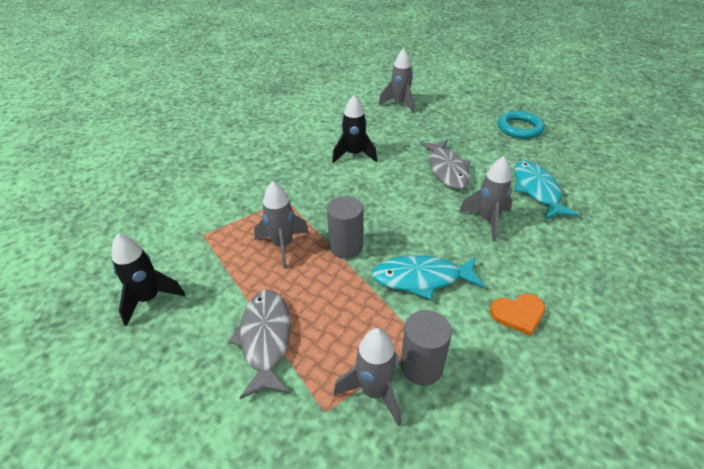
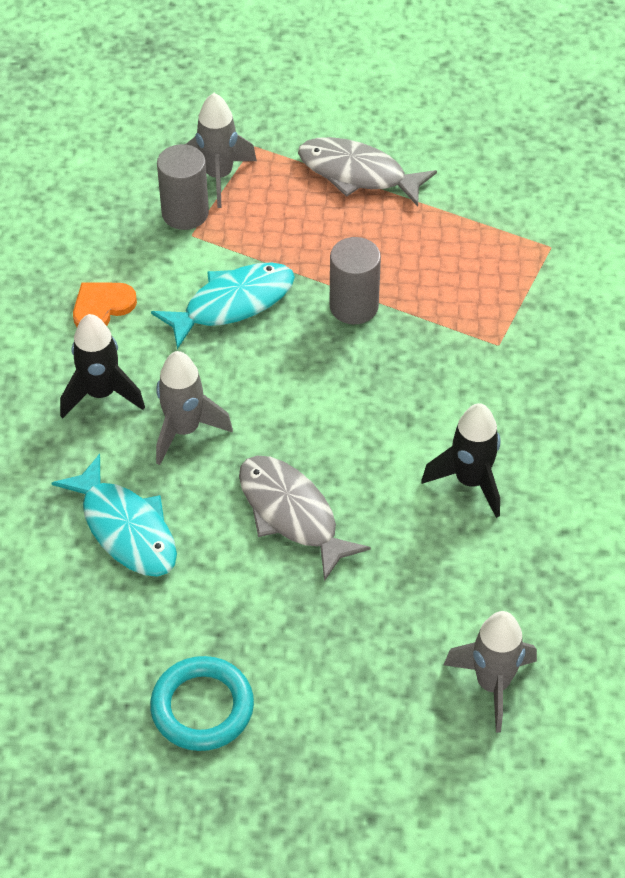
camera: 150 degrees right, 10 degrees up
black rocket [112,234,185,326] -> black rocket moved to [60,314,145,419]
grey fish [228,290,291,399] -> grey fish turned 150 degrees clockwise [298,137,437,206]
grey rocket [254,181,309,269] -> none

